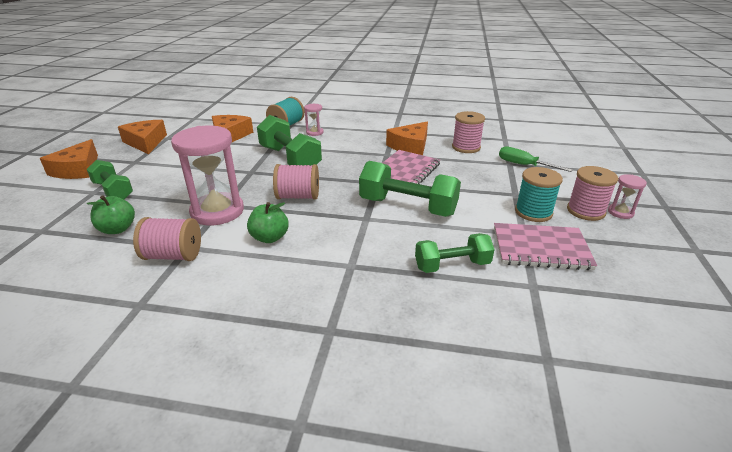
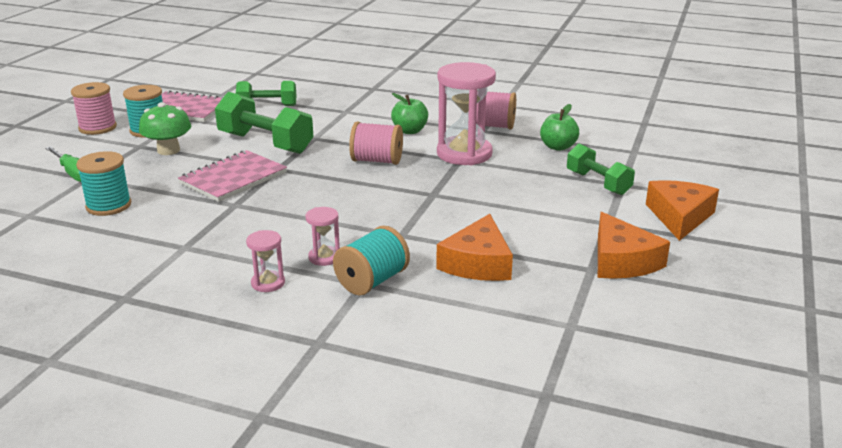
camera: 170 degrees left, 5 degrees down
green dumbbell [257,115,322,166] -> none
orange cheese [386,122,428,155] -> none
pink spool [452,111,485,153] -> turquoise spool [76,151,131,216]
pink hourglass [608,174,647,219] -> pink hourglass moved to [246,230,285,292]
none -> green mushroom [139,102,191,155]

